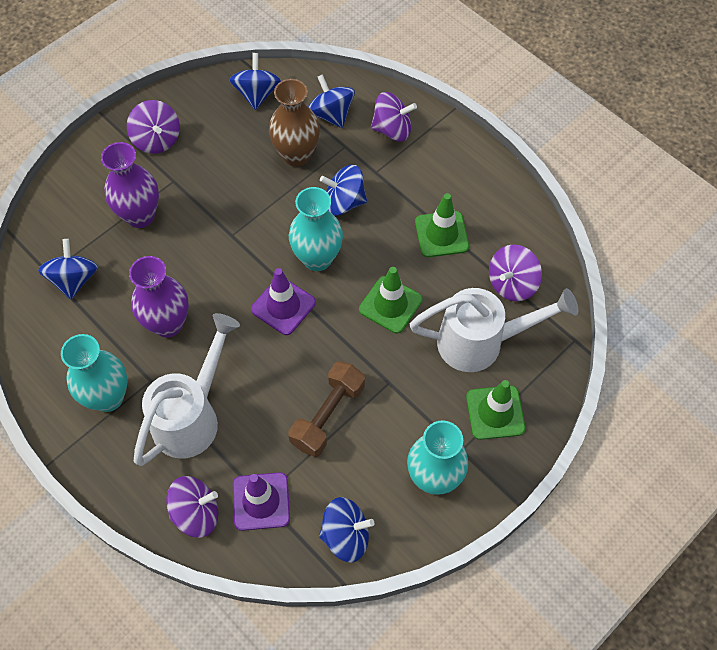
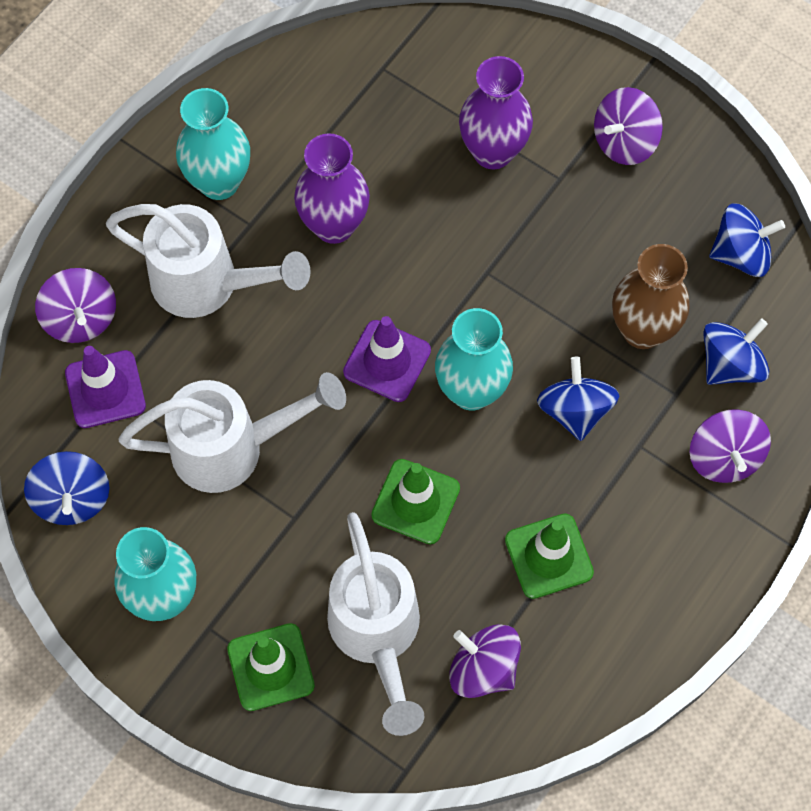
camera: 80 degrees right, 5 degrees up
blue spinning top [38,239,98,300] -> none
brown dumbbell [288,361,365,457] -> white watering can [118,372,346,493]

